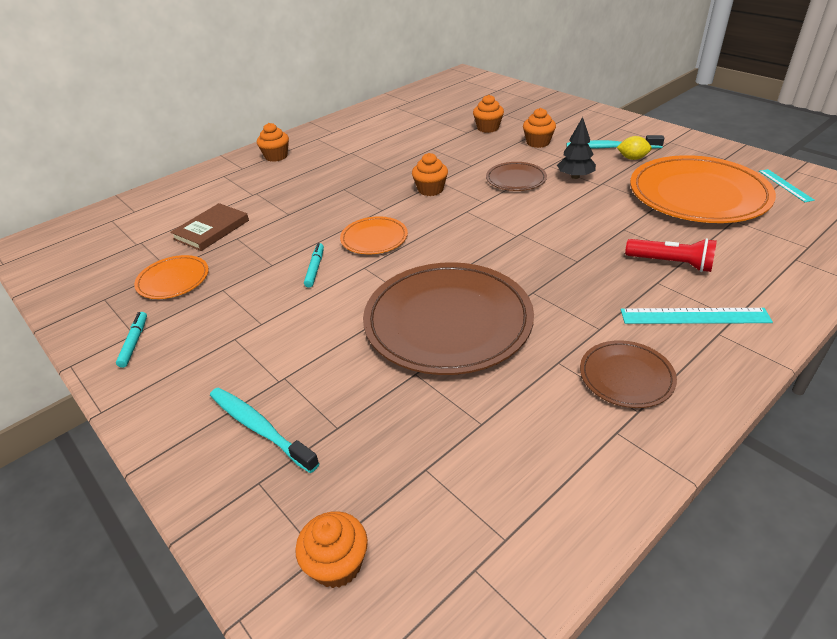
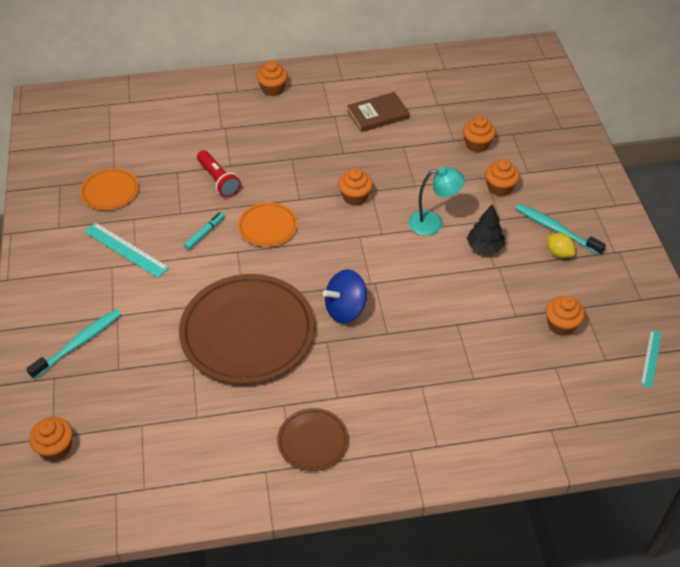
camera: 30 degrees right, 10 degrees up
turquoise marker [116,312,147,368] -> none
brown book [170,203,249,251] -> brown book moved to [347,92,410,132]
turquoise toothbrush [210,387,320,473] -> turquoise toothbrush turned 60 degrees clockwise [26,309,121,379]
brown plate [486,162,547,191] -> turquoise lamp [409,167,465,236]
turquoise ruler [621,308,773,324] -> turquoise ruler moved to [84,222,169,278]
red flashlight [625,238,717,272] -> red flashlight moved to [197,150,241,197]
orange plate [630,155,776,223] -> orange cupcake [546,296,585,336]
none -> blue spinning top [323,269,367,323]

